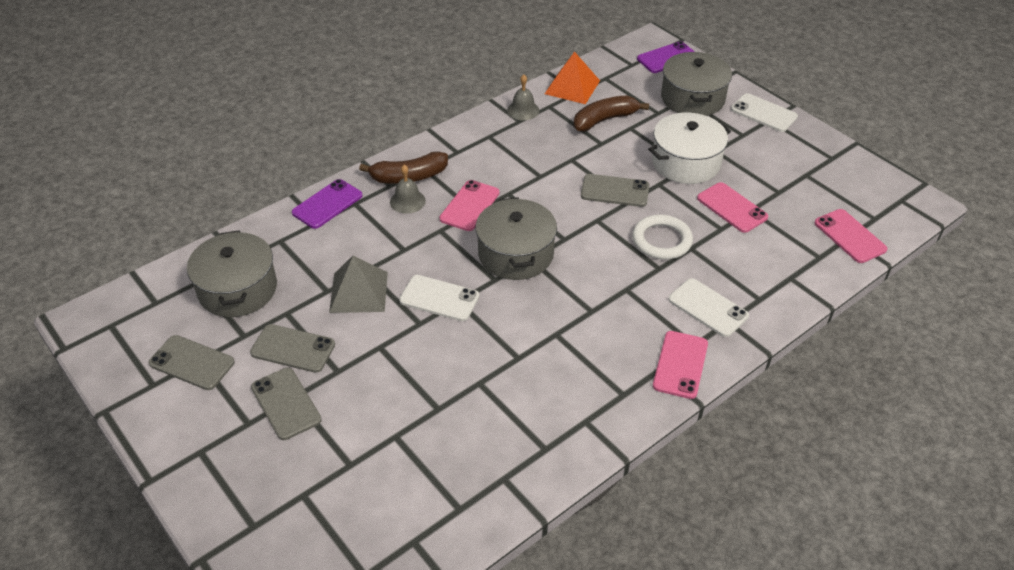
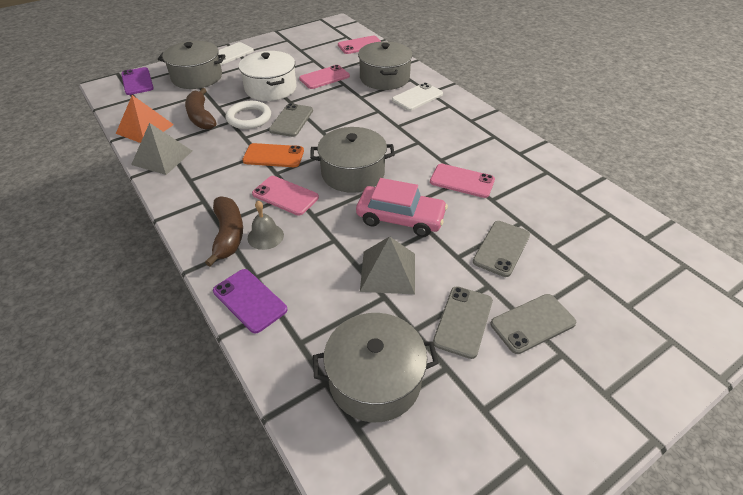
camera: 85 degrees left, 0 degrees up
grey phone [149,335,235,390] -> grey phone moved to [473,221,530,277]
white phone [399,275,479,321] -> pink car [356,178,448,237]
grey bell [507,75,539,120] -> grey pyramid [131,123,192,175]
white ring [632,215,693,260] -> white ring moved to [225,101,271,129]
pink phone [653,331,708,399] -> pink phone moved to [430,164,495,198]
none -> orange phone [243,143,304,167]
none -> grey pot [358,41,413,90]

